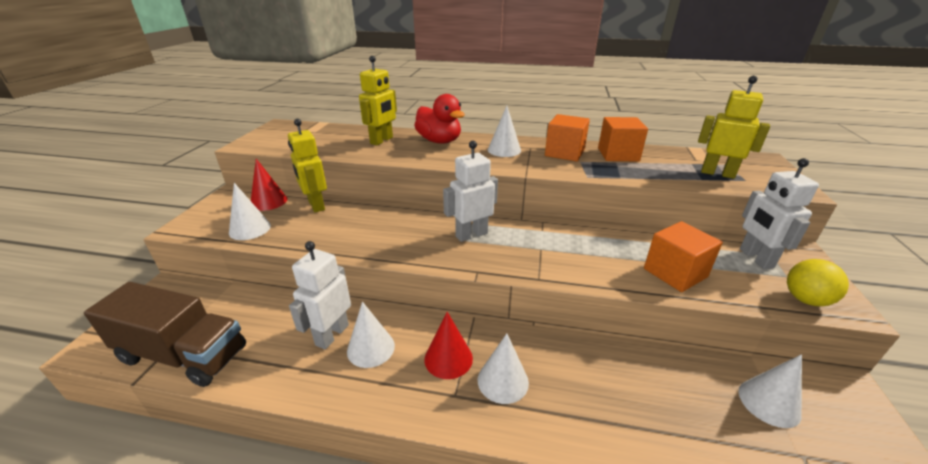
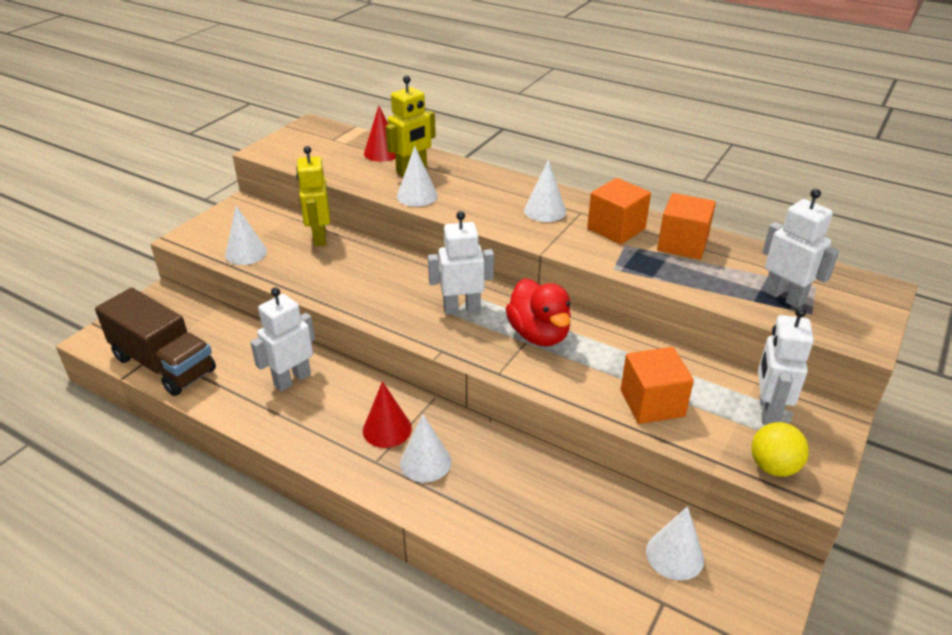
camera: 20 degrees right, 5 degrees up
red cone [251,159,287,211] -> red cone moved to [364,106,395,162]
white cone [347,302,395,368] -> white cone moved to [397,146,438,207]
red duck [414,94,464,144] -> red duck moved to [506,278,571,346]
yellow robot [698,76,770,179] -> white robot [762,189,839,308]

